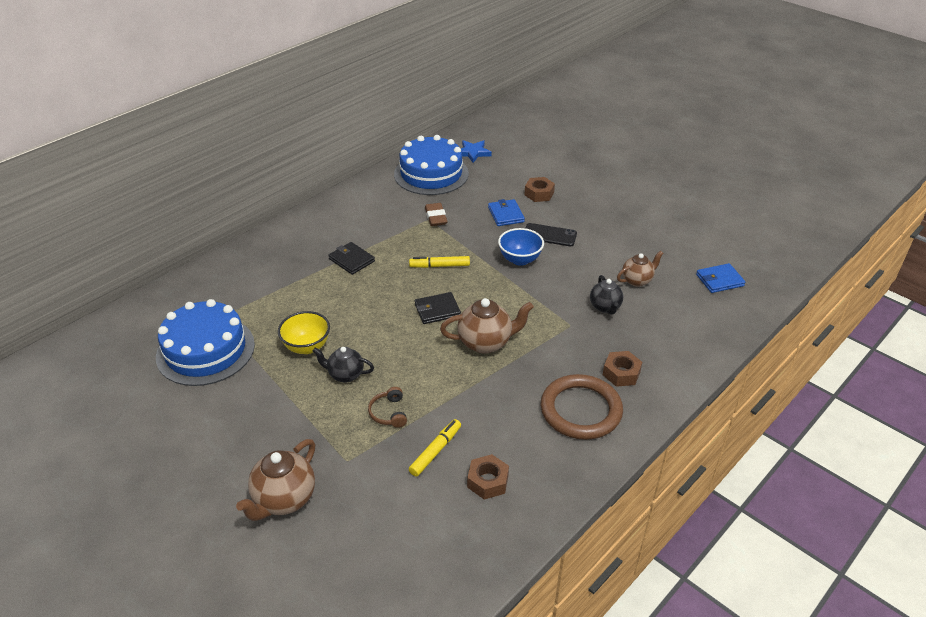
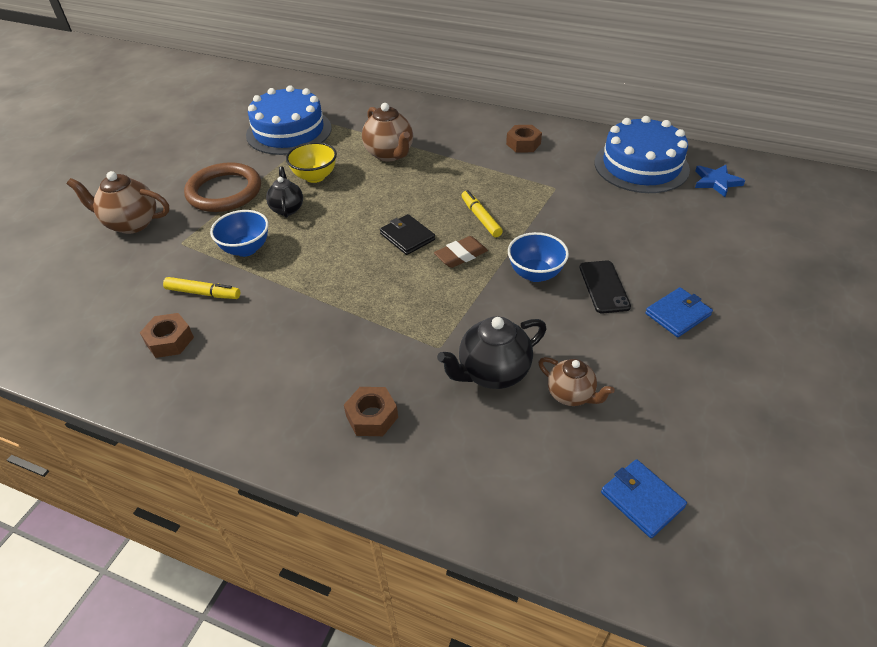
camera: 70 degrees right, 5 degrees up
black wallet [328,242,375,275] -> none
brown headphones [368,387,407,428] -> blue bowl [210,210,269,257]
brown eraser [425,203,448,226] -> brown eraser moved to [434,236,488,268]
brown teapot [440,298,534,354] -> brown teapot moved to [362,103,413,162]
blue wallet [488,199,525,226] -> blue wallet moved to [645,287,713,337]
brown nut [524,177,555,202] -> brown nut moved to [506,125,542,153]
brown ring [541,374,623,440] -> brown ring moved to [184,162,261,212]
black teapot [590,275,623,315] -> black teapot [437,316,546,389], size x1.55

